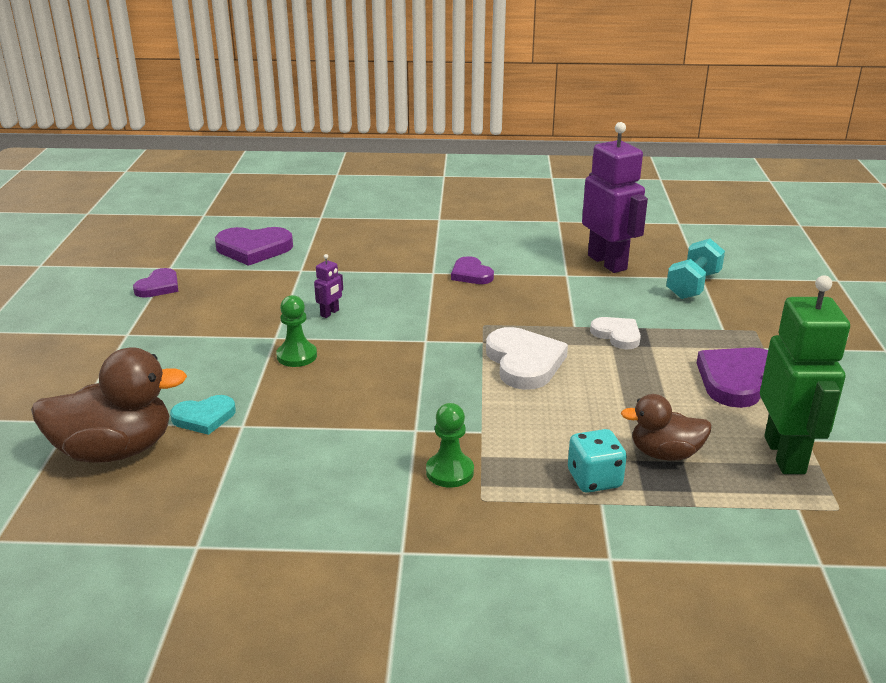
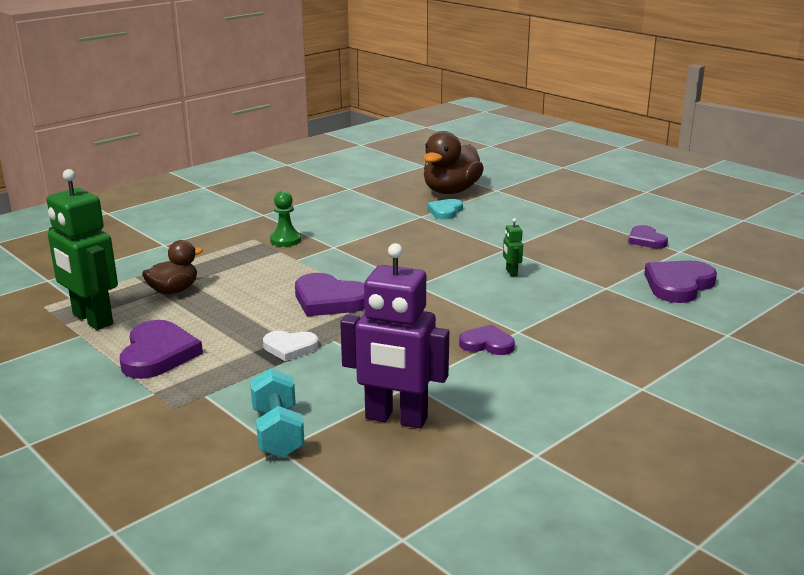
camera: 135 degrees right, 5 degrees down
green pawn [276,295,317,367] -> none
purple robot [314,254,343,318] -> green robot [503,218,523,277]
white heart [486,327,568,390] -> purple heart [295,273,365,316]
turquoise dice [568,429,627,493] -> none

